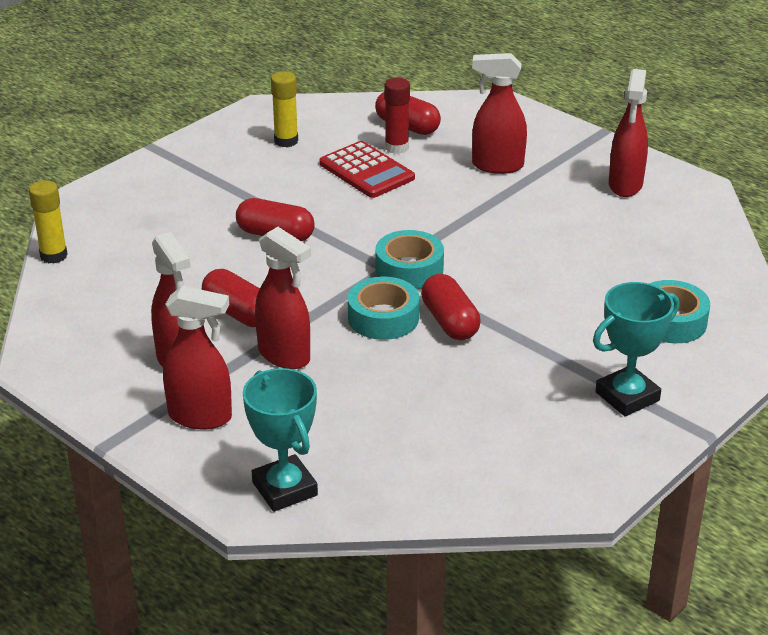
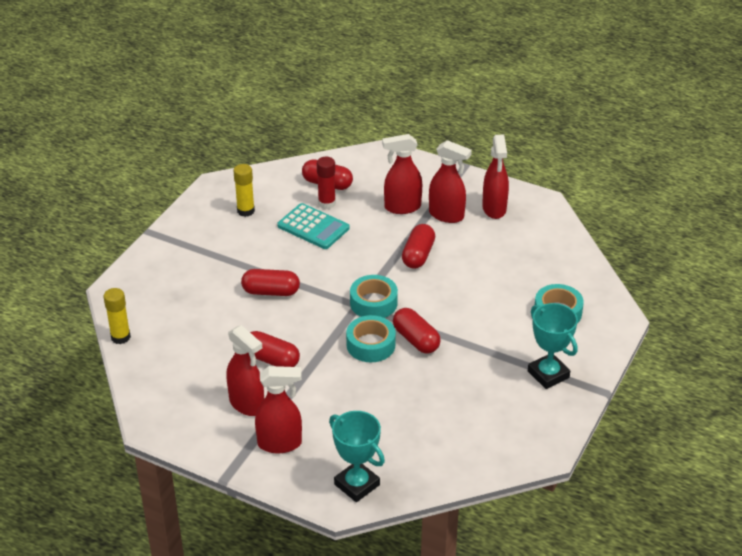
camera: 15 degrees left, 5 degrees up
red spray bottle [255,227,311,369] -> red spray bottle moved to [429,140,472,223]
red calculator [319,141,415,198] -> turquoise calculator [277,203,350,249]
turquoise trophy [593,282,679,416] -> turquoise trophy turned 75 degrees counterclockwise [528,303,578,389]
none -> red capsule [402,224,435,269]

